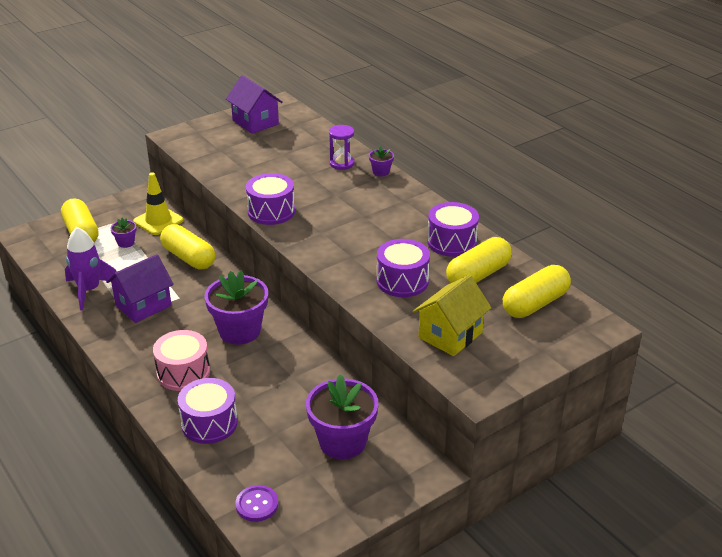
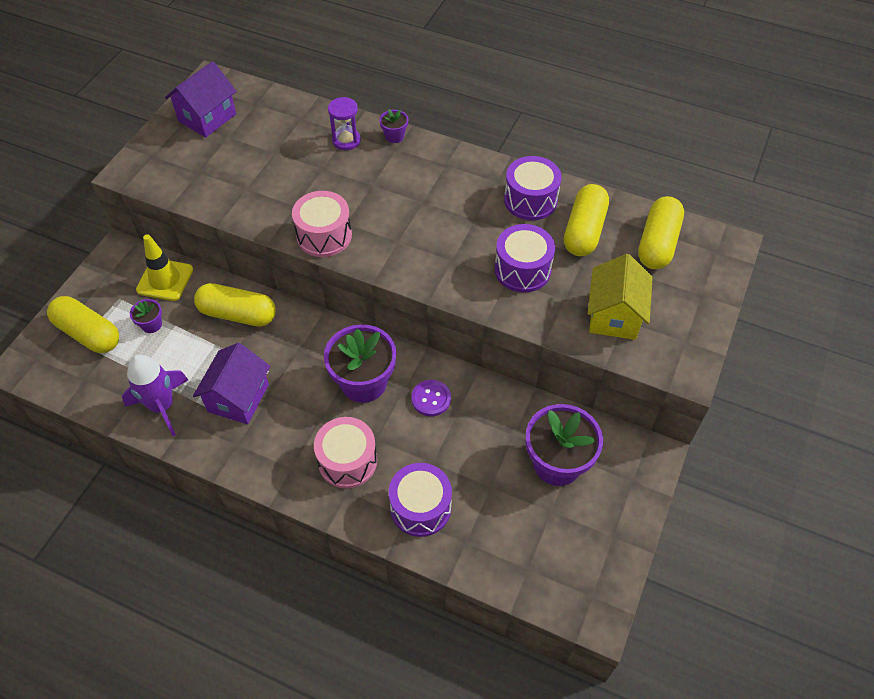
camera: 30 degrees left, 20 degrees up
purple house [226,75,283,134] -> purple house turned 75 degrees counterclockwise [165,61,237,137]
purple button [235,485,279,522] -> purple button moved to [411,380,451,416]
purple drum [246,173,295,225] -> pink drum [292,191,352,257]

